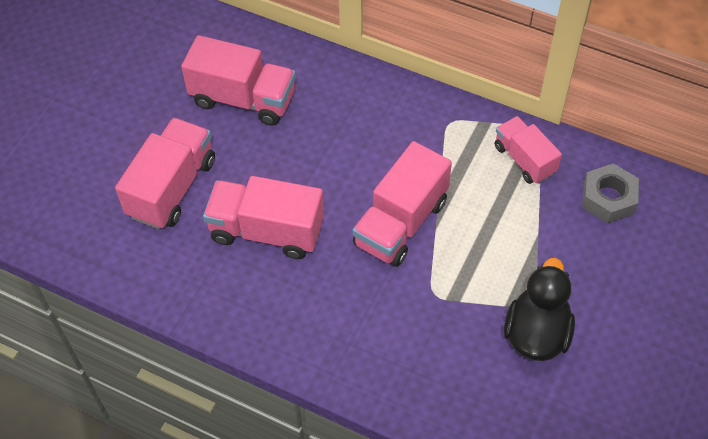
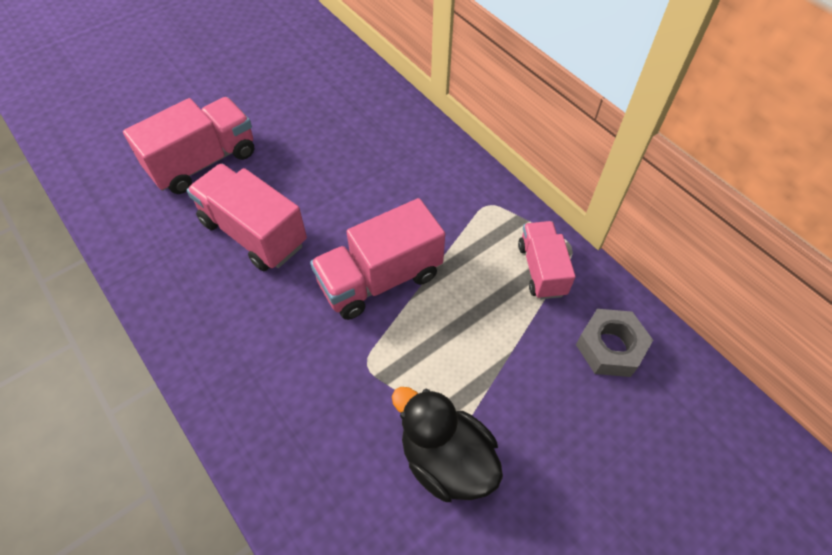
camera: 25 degrees right, 0 degrees up
pink truck [181,35,296,126] -> none
black duck [504,258,575,361] -> black duck turned 90 degrees counterclockwise [392,387,503,502]

